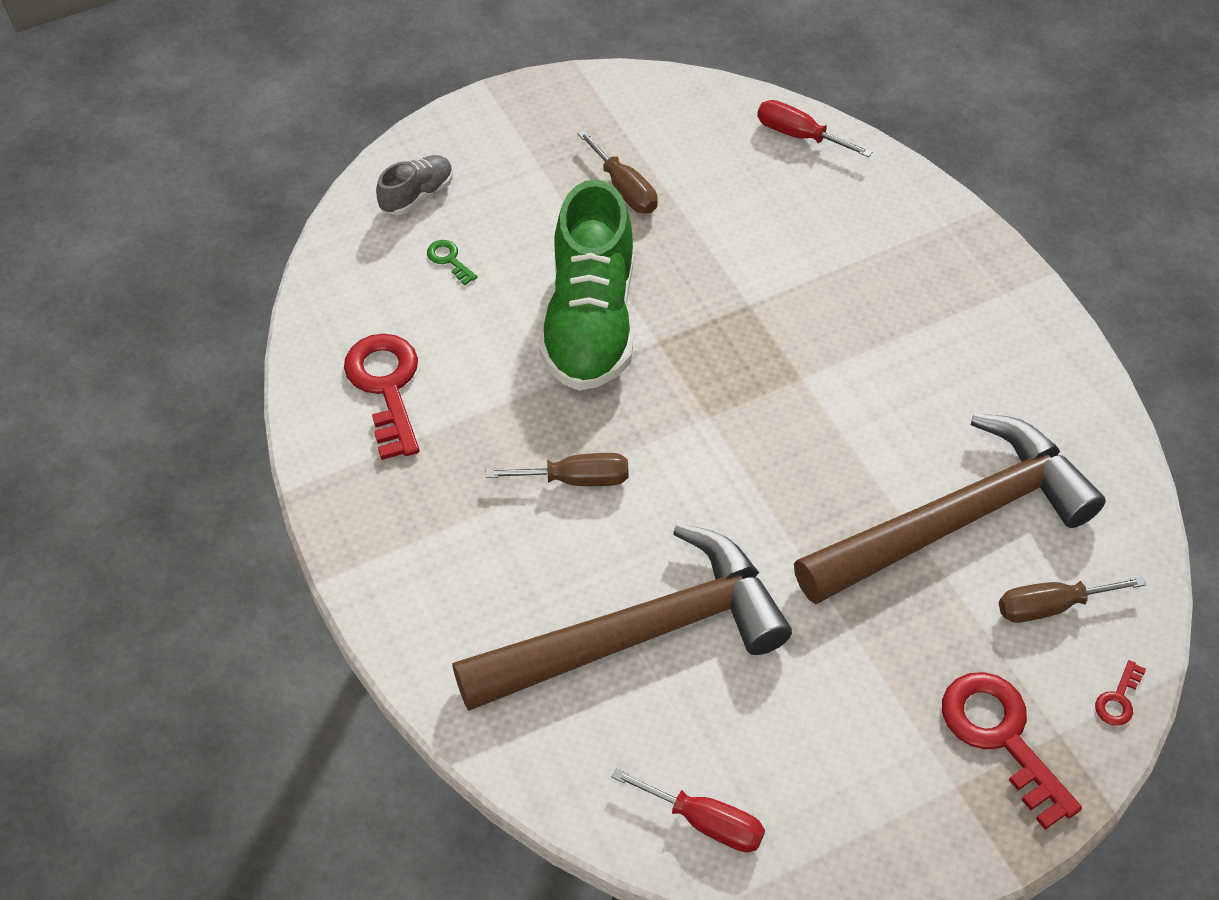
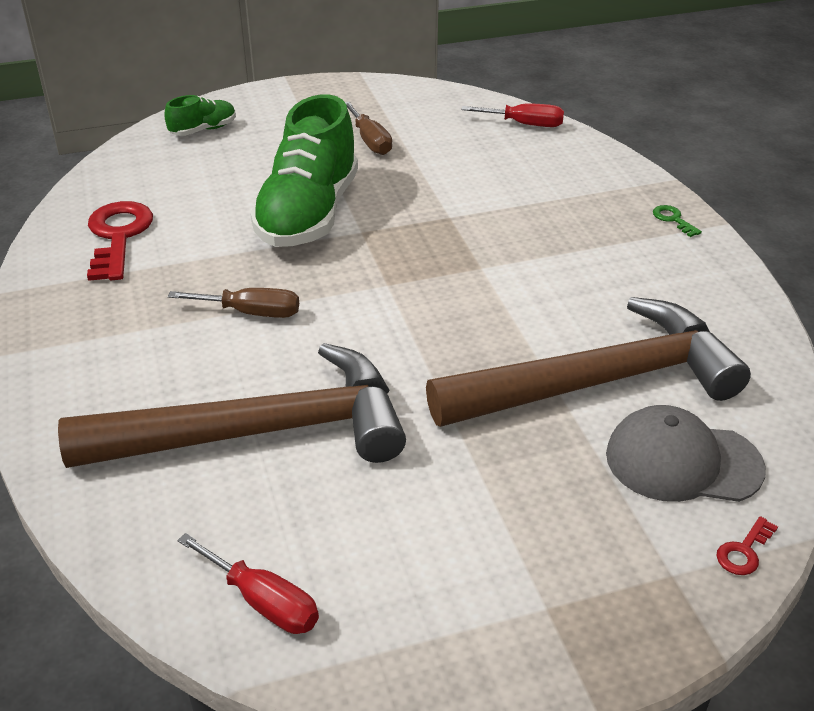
camera: 10 degrees right, 15 degrees down
grey shoe [376,155,453,215] -> green shoe [164,95,236,136]
green key [427,240,478,285] -> green key moved to [653,205,702,237]
red screwdriver [757,100,873,157] -> red screwdriver turned 150 degrees clockwise [461,103,564,127]
red key [942,672,1082,830] -> none
brown screwdriver [999,576,1146,623] -> grey cap [606,405,766,502]

